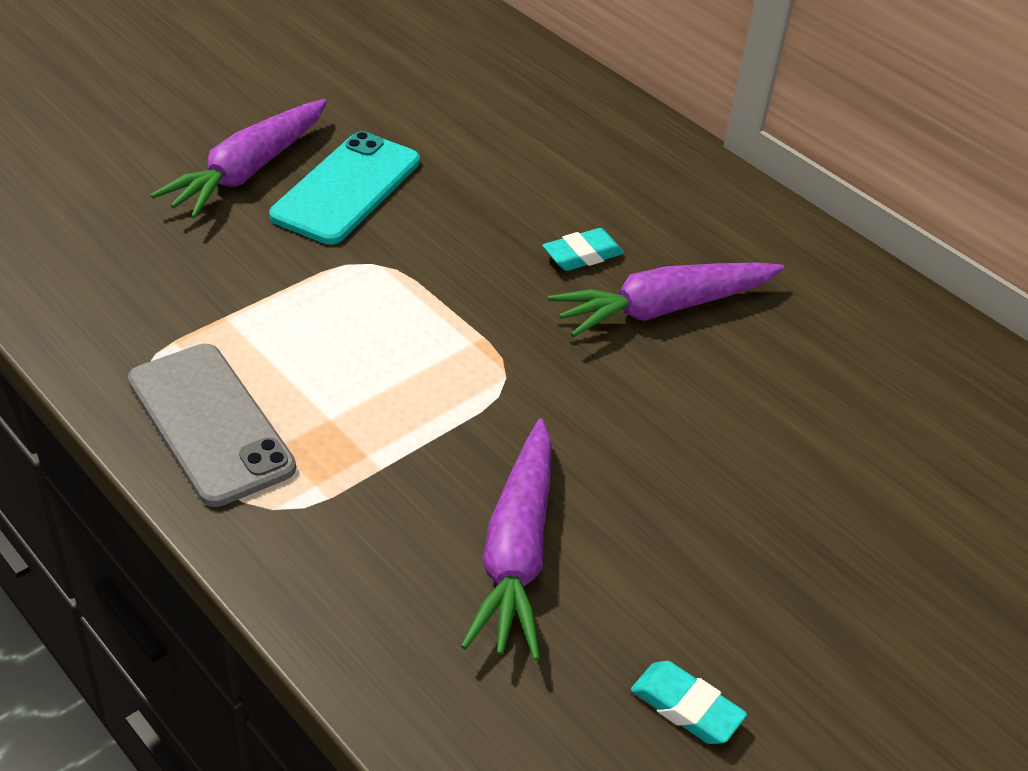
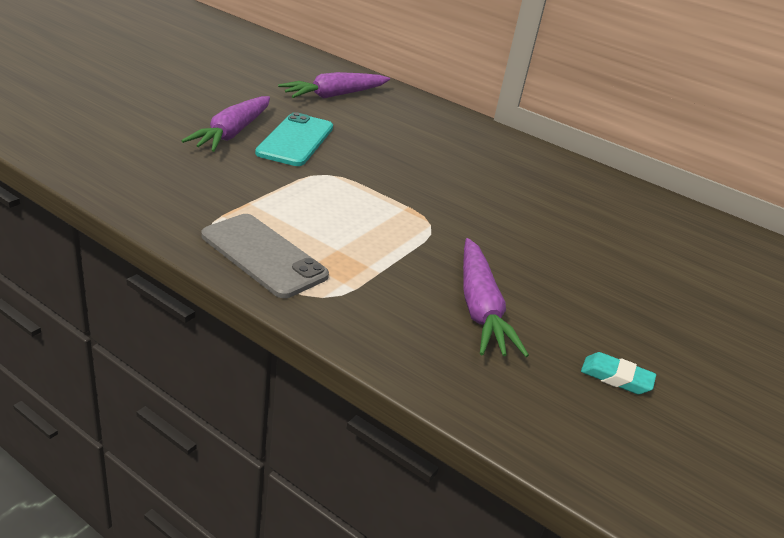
camera: 15 degrees left, 10 degrees down
turquoise eraser [542,228,624,271] -> none
purple carrot [548,262,785,337] -> purple carrot moved to [278,72,390,99]

